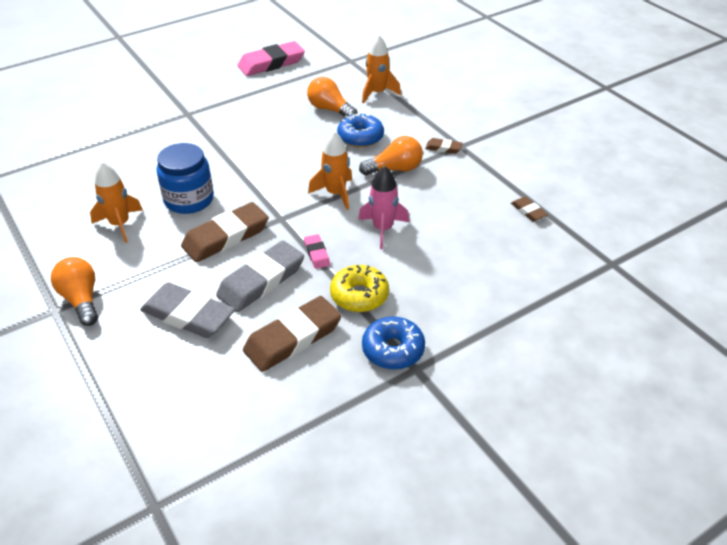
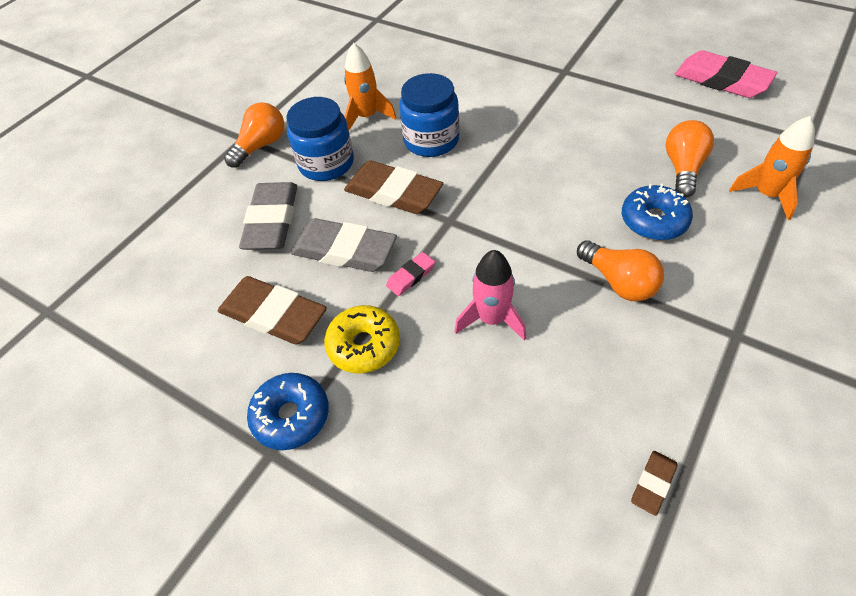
camera: 70 degrees right, 10 degrees up
orange rocket [308,131,352,210] -> none
brown eraser [425,138,463,154] -> none
none -> blue jar [286,97,354,181]

